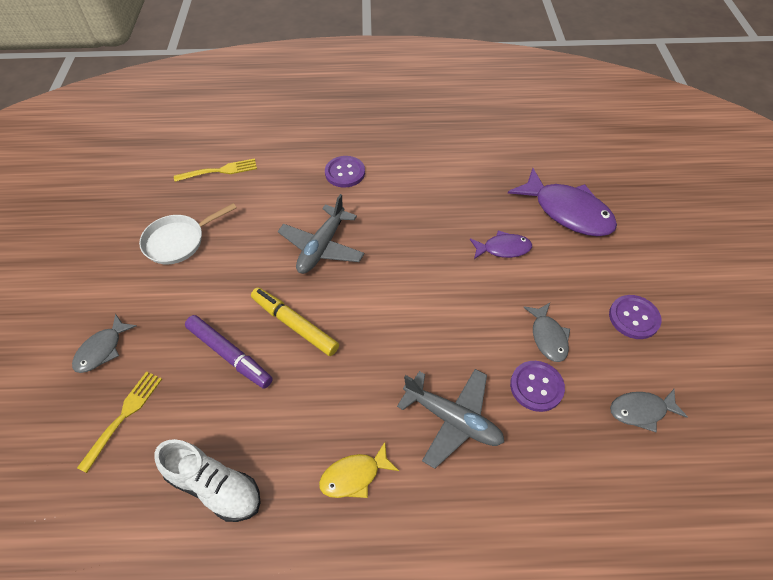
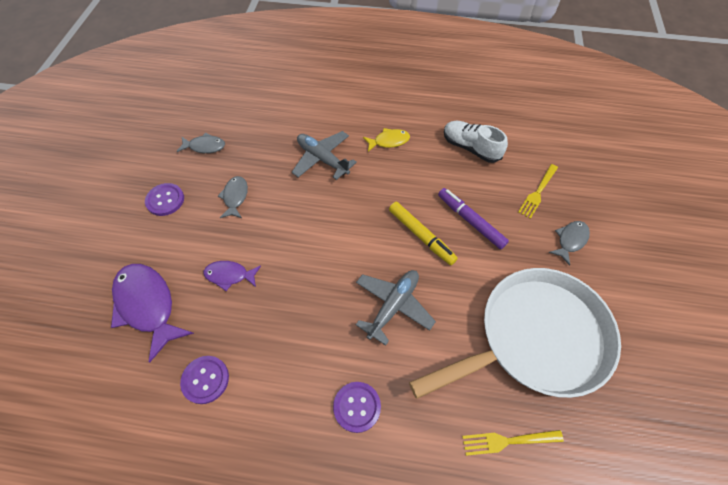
camera: 170 degrees left, 5 degrees up
white pan [139,203,237,264] -> white pan [409,268,621,399], size x2.15
purple button [510,361,565,412] -> purple button moved to [180,356,229,404]

